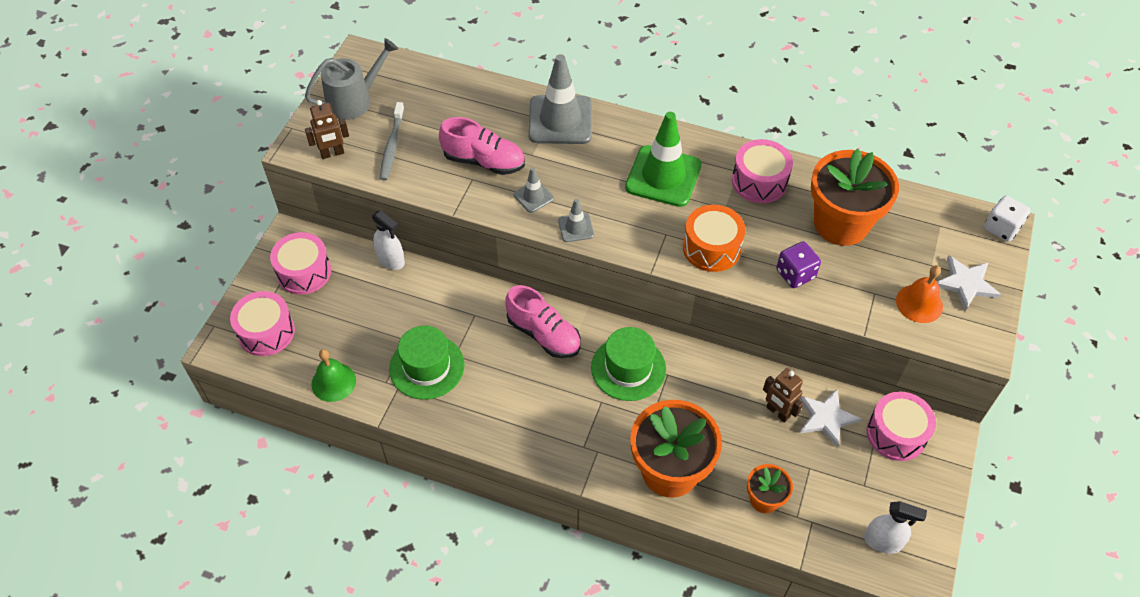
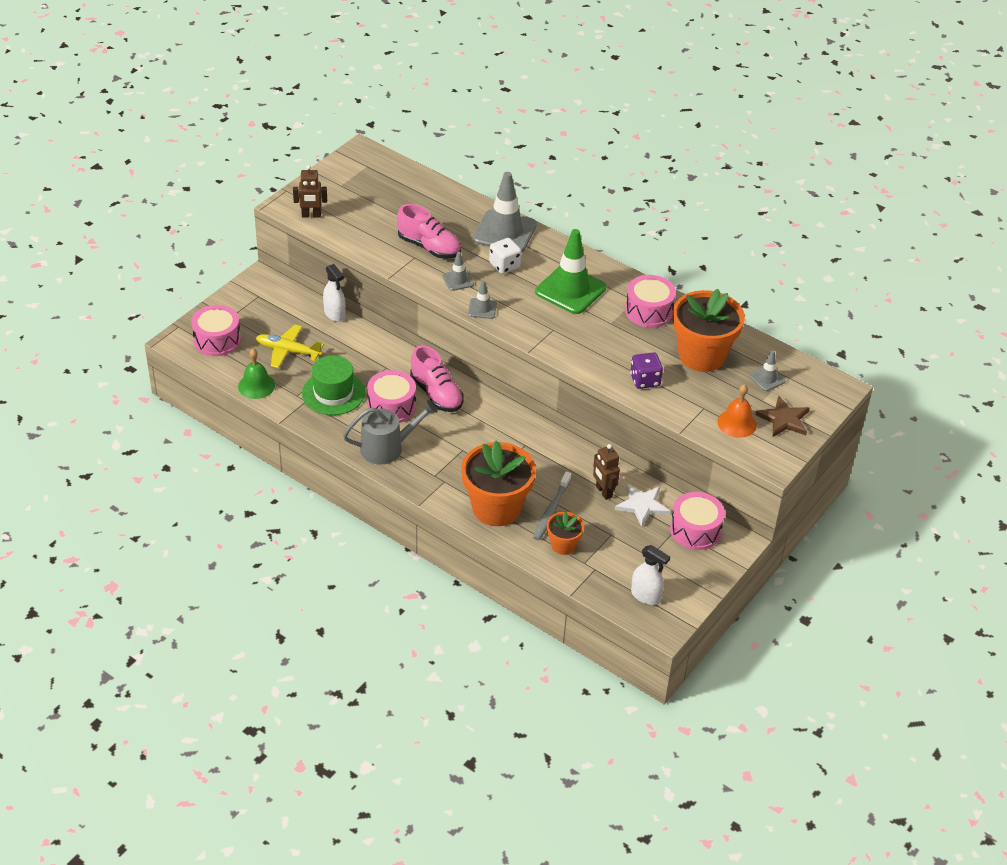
camera: 15 degrees right, 10 degrees down
pink drum [270,232,331,295] -> pink drum moved to [367,370,416,423]
grey watering can [305,38,398,120] -> grey watering can moved to [343,400,438,465]
grey toothbrush [380,102,404,181] -> grey toothbrush moved to [533,472,571,540]
green hat [591,327,666,401] -> none
orange drum [683,205,746,272] -> none
white star [937,255,1001,311] -> brown star [755,395,810,437]
white dice [984,196,1031,242] -> white dice moved to [489,238,522,274]
none -> yellow plane [256,325,324,368]
none -> grey traffic cone [749,350,786,391]

